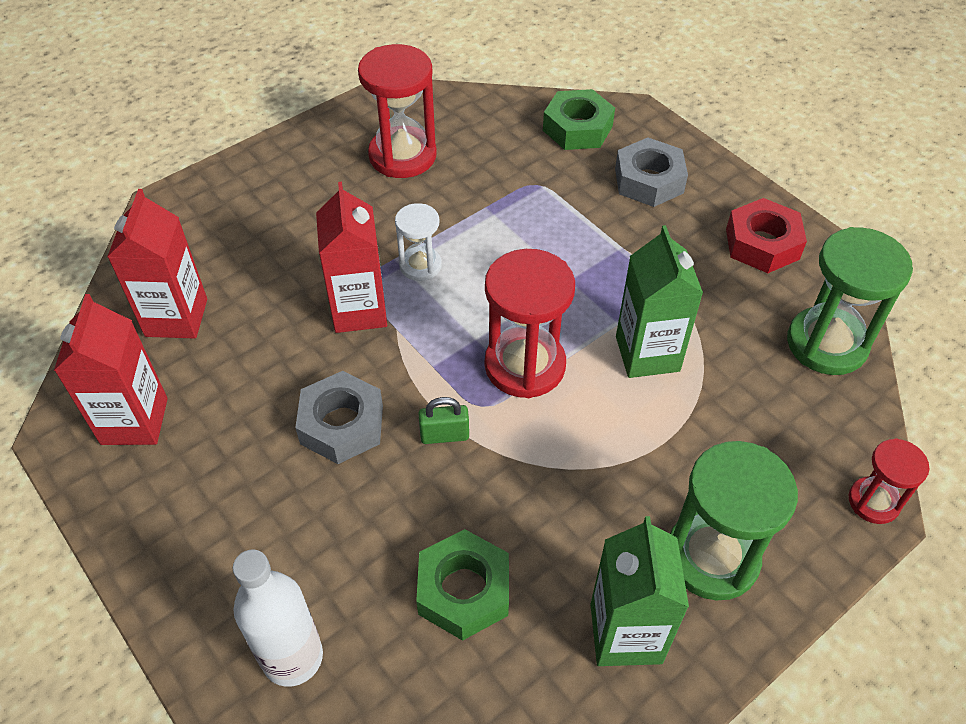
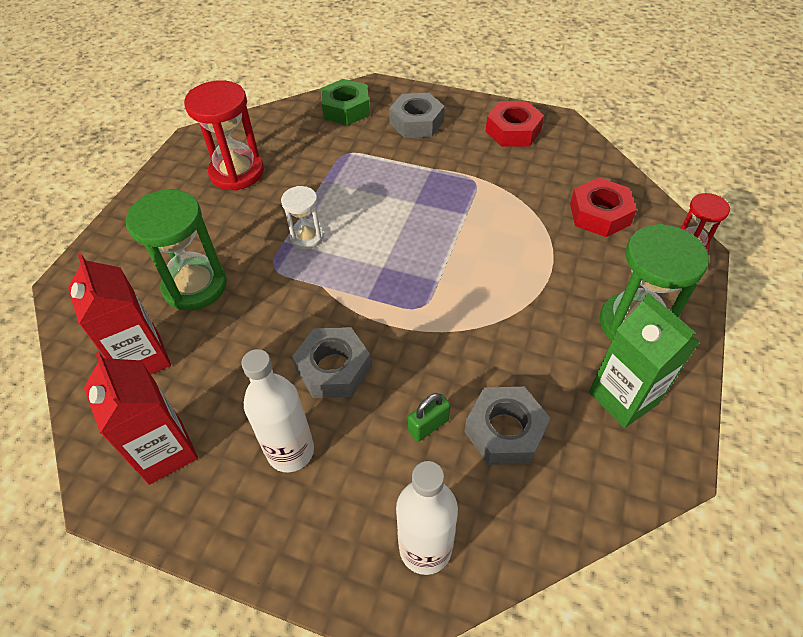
camera: 30 degrees left, 0 degrees up
red carton [316,182,387,333] -> none
green nut [416,529,509,641] -> grey nut [464,387,550,465]
green padlock [418,397,469,444] -> green padlock moved to [408,393,451,442]
red hourglass [485,249,575,398] -> none
green carton [616,225,703,378] -> none
green hourglass [787,227,913,375] -> green hourglass moved to [126,189,227,311]
none -> white bottle [241,349,314,472]
none -> red nut [570,178,637,237]

